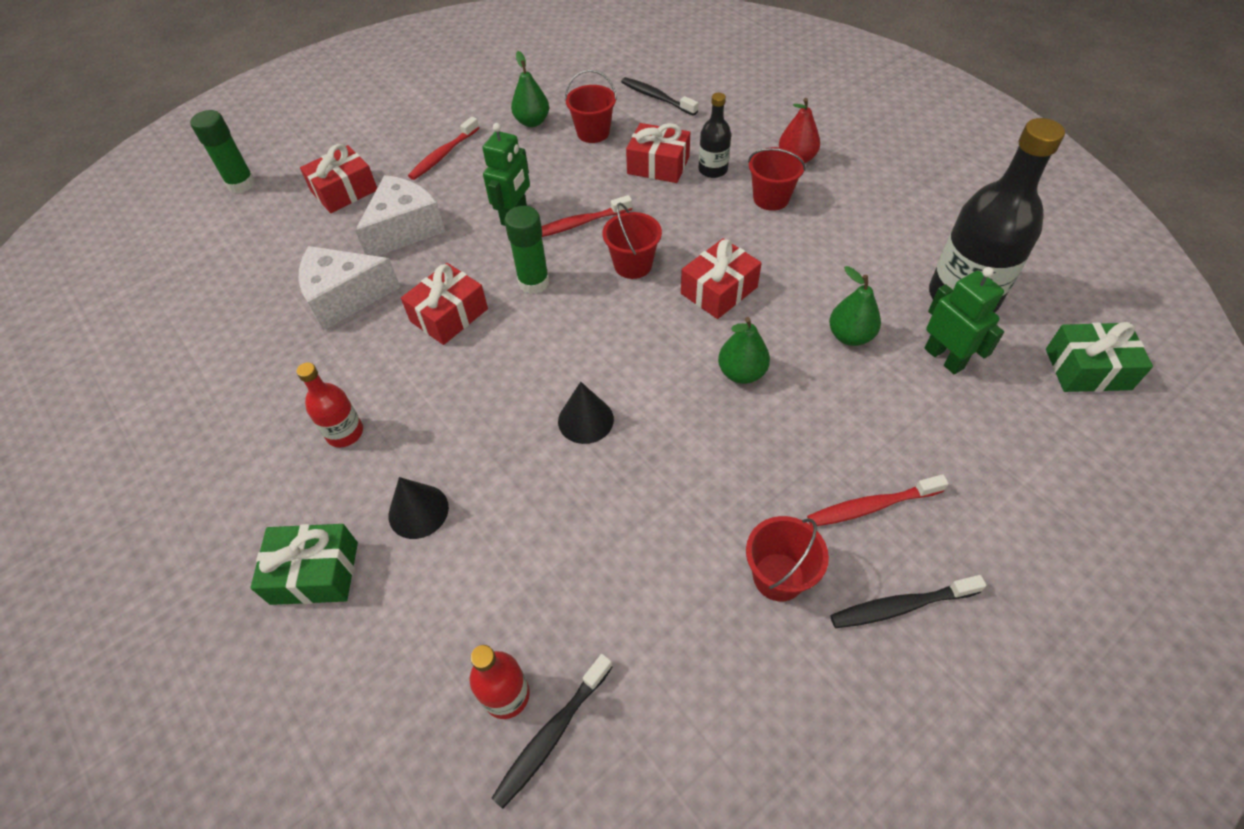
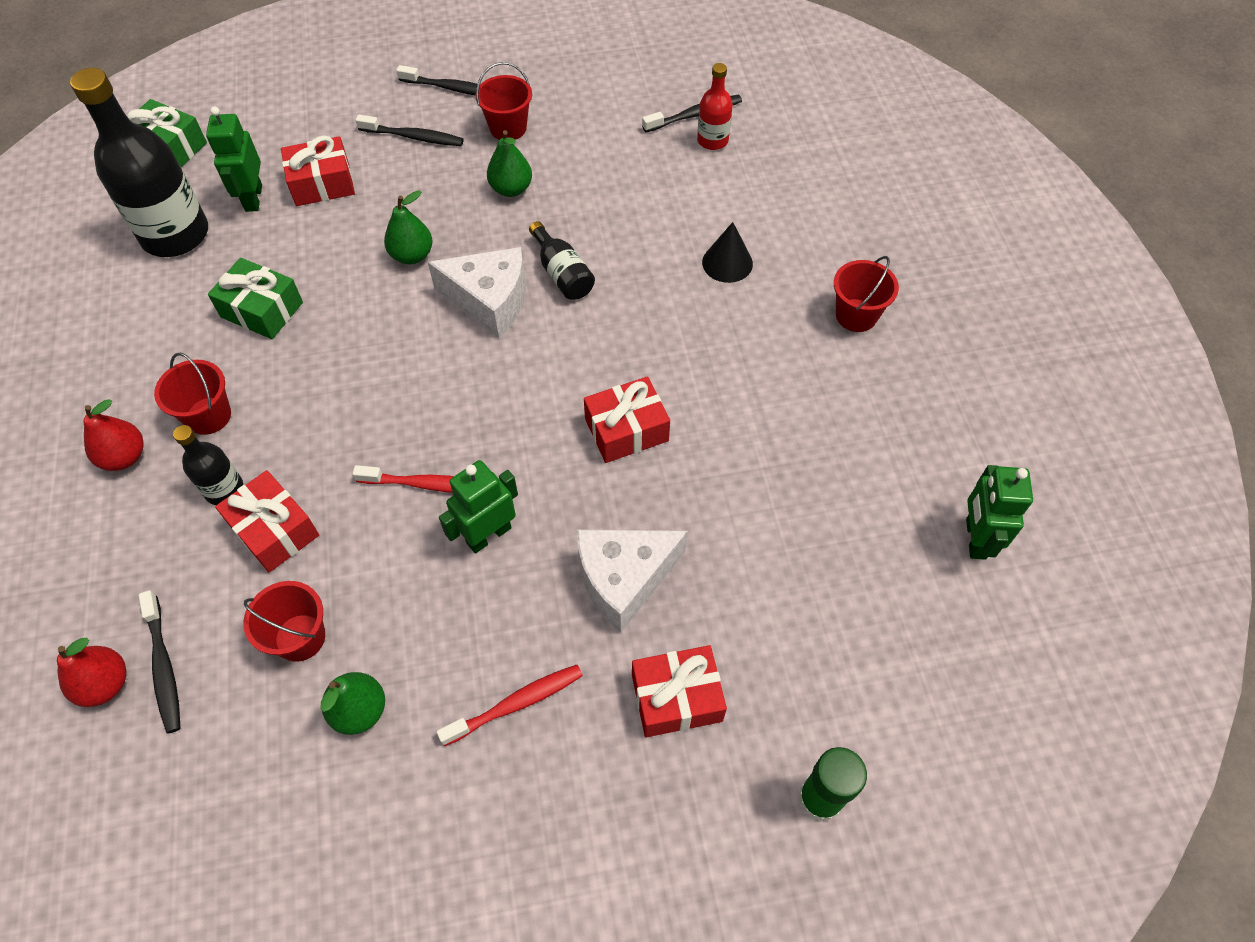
camera: 155 degrees left, 5 degrees up
green gift [250,524,358,605] -> green gift moved to [208,258,303,339]
red bottle [297,362,363,448] -> none
white cheese [299,246,400,330] -> white cheese moved to [428,247,526,338]
green glue stick [505,206,549,294] -> none
black cone [558,382,614,444] -> black bottle [529,221,595,300]
red bucket [602,203,662,279] -> red bucket moved to [834,256,899,332]
red gift [681,238,762,319] -> red gift moved to [281,136,355,206]
red toothbrush [807,474,949,527] -> black toothbrush [355,114,464,146]
green pear [829,266,881,346] -> green pear moved to [487,130,532,197]
none -> red pear [57,638,126,707]
none -> green robot [966,465,1033,560]

